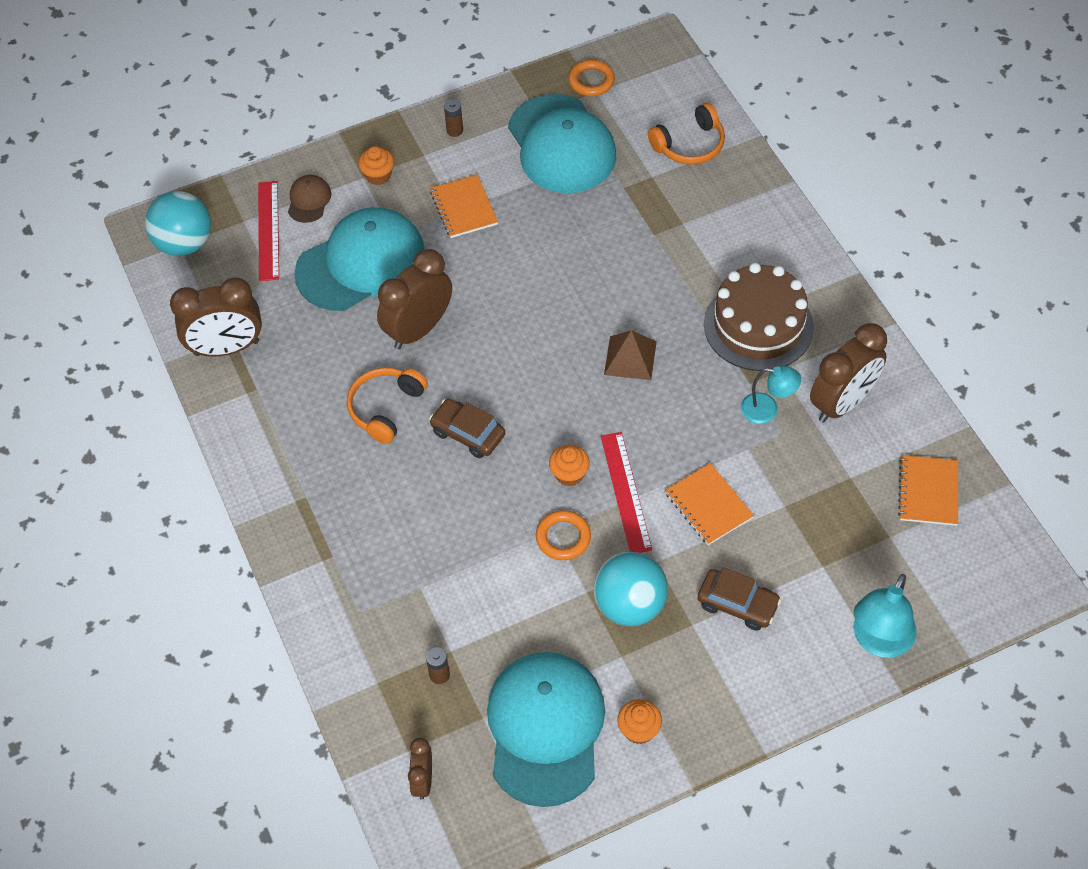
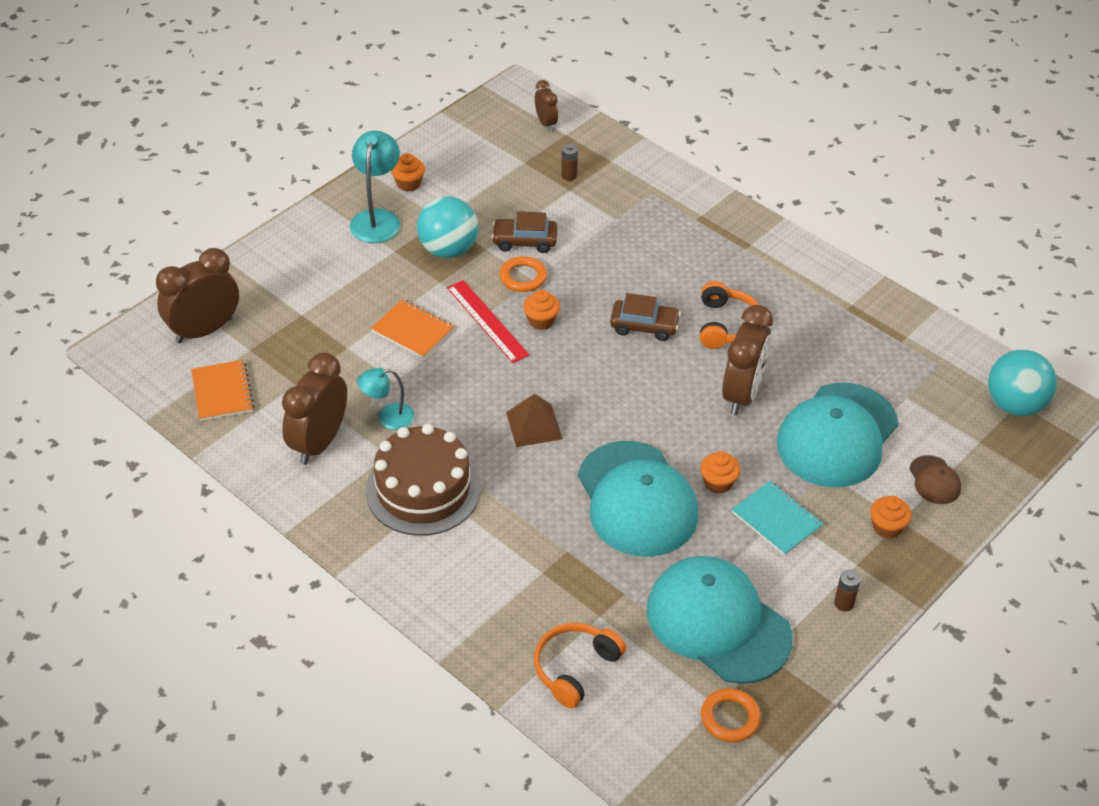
camera: 155 degrees right, 10 degrees down
brown clock [170,277,262,356] -> brown clock moved to [156,248,239,343]
red ruler [258,181,279,281] -> none
orange notebook [430,174,498,238] -> turquoise notebook [732,481,824,556]
turquoise cap [487,652,605,807] -> turquoise cap moved to [578,441,698,557]
brown car [698,567,781,631] -> brown car moved to [491,211,557,253]
turquoise lamp [854,574,917,658] -> turquoise lamp moved to [350,131,400,243]
none -> orange cupcake [700,451,741,494]

